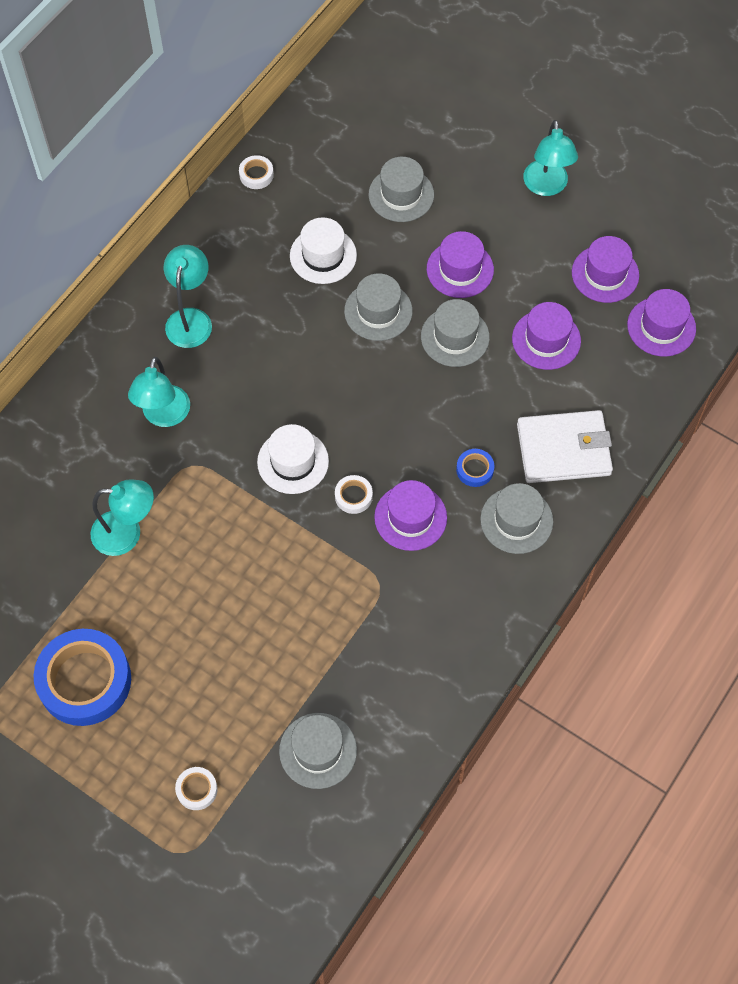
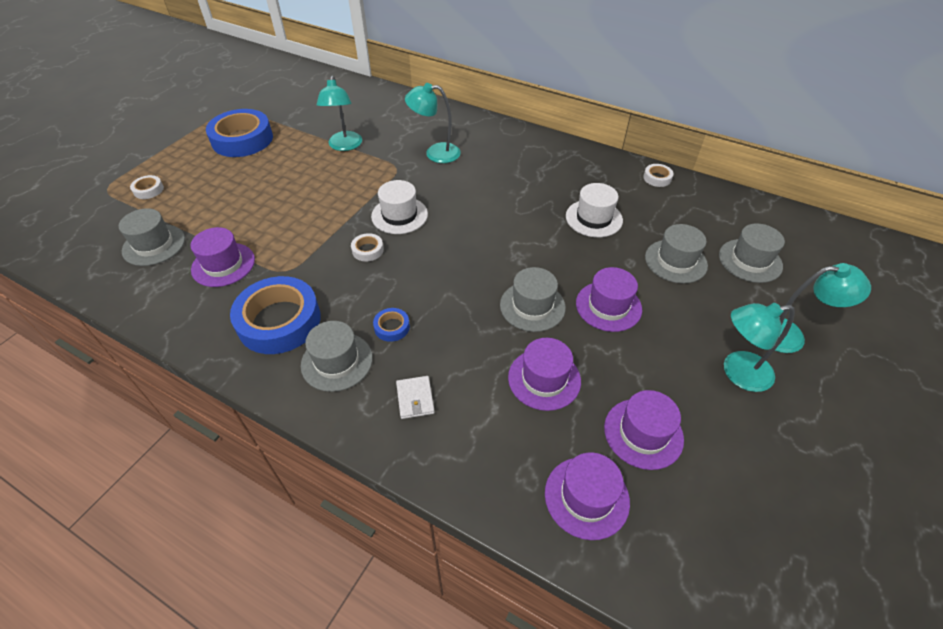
camera: 85 degrees right, 15 degrees down
turquoise lamp [164,245,212,348] -> turquoise lamp moved to [775,263,871,353]
grey hat [344,273,413,341] -> grey hat moved to [719,224,785,283]
purple hat [374,480,447,551] -> purple hat moved to [190,227,255,287]
white wallet [517,410,613,483] -> white wallet [396,376,435,419], size x0.47
none -> blue tape [230,276,321,354]

